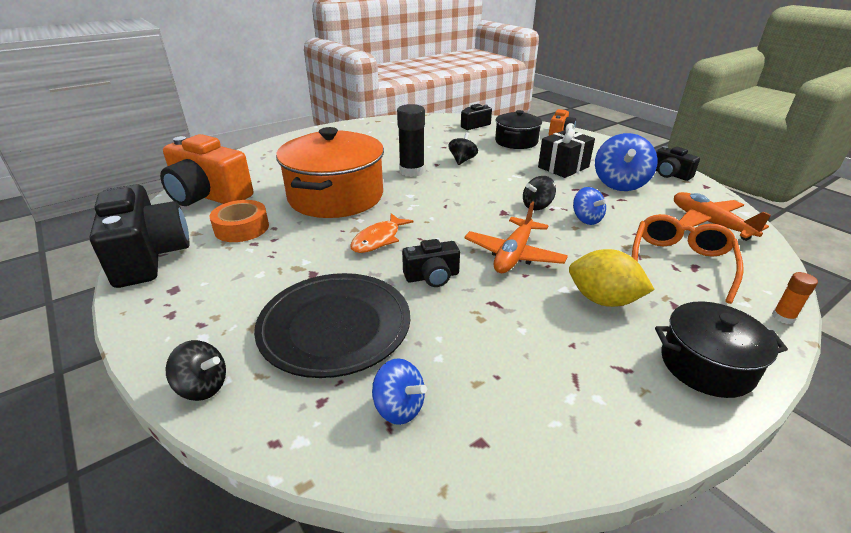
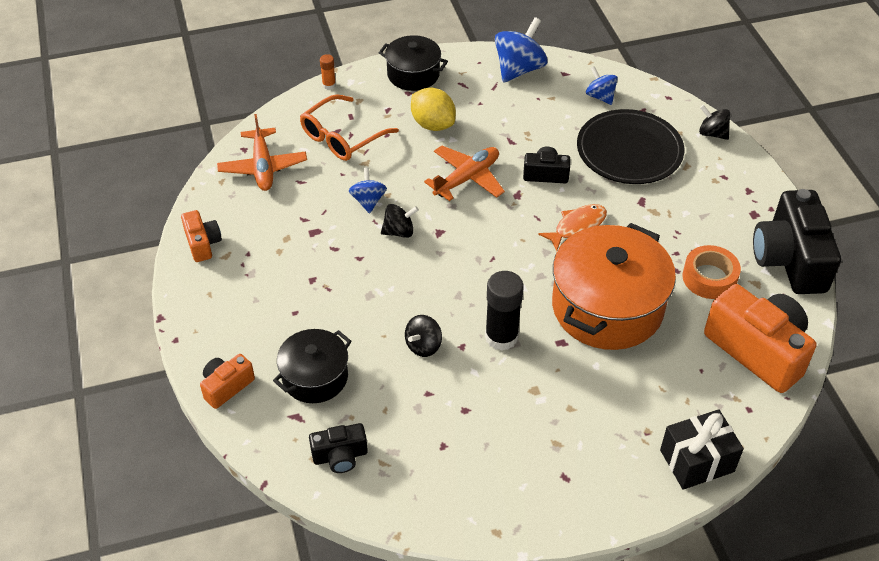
camera: 160 degrees left, 15 degrees up
black gift [538,123,595,178] -> black gift moved to [660,409,744,490]
blue spinning top [595,133,658,191] -> blue spinning top moved to [495,17,548,83]
black camera [656,146,700,181] -> orange camera [181,210,222,262]

